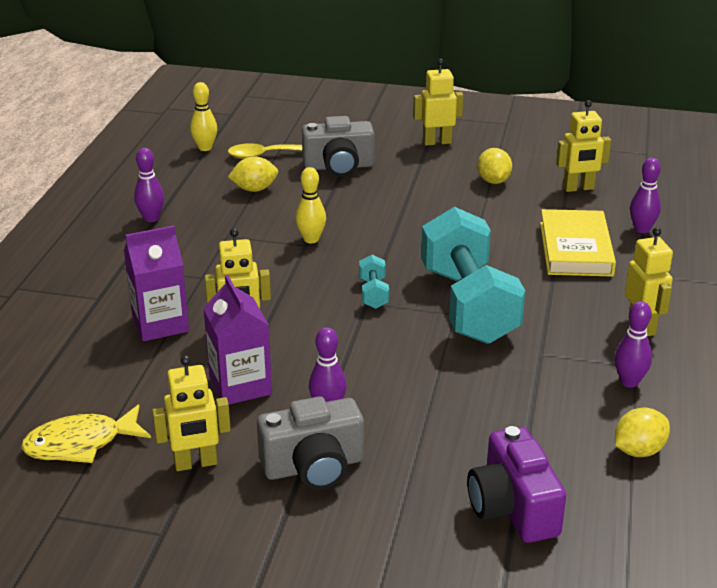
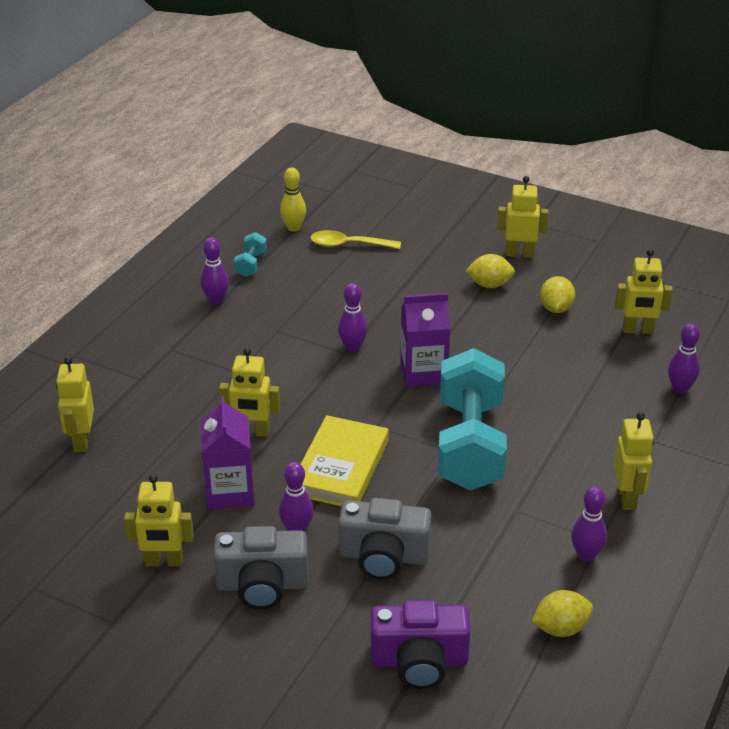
camera: 15 degrees right, 5 degrees up
yellow fish [21,404,151,463] -> none
purple carton [124,225,189,341] -> purple carton moved to [400,293,450,387]
yellow lemon [228,156,278,192] -> yellow lemon moved to [465,254,515,288]
yellow bowling pin [295,167,326,243] -> purple bowling pin [338,283,368,352]
grey camera [302,116,374,177] -> grey camera moved to [338,498,432,580]
turquoise dumbbell [359,255,389,309] -> turquoise dumbbell moved to [234,232,267,277]
purple camera [467,426,566,543] -> purple camera turned 90 degrees counterclockwise [371,600,471,689]
yellow book [540,209,616,277] -> yellow book moved to [301,415,389,507]
none -> yellow robot [56,357,94,452]

